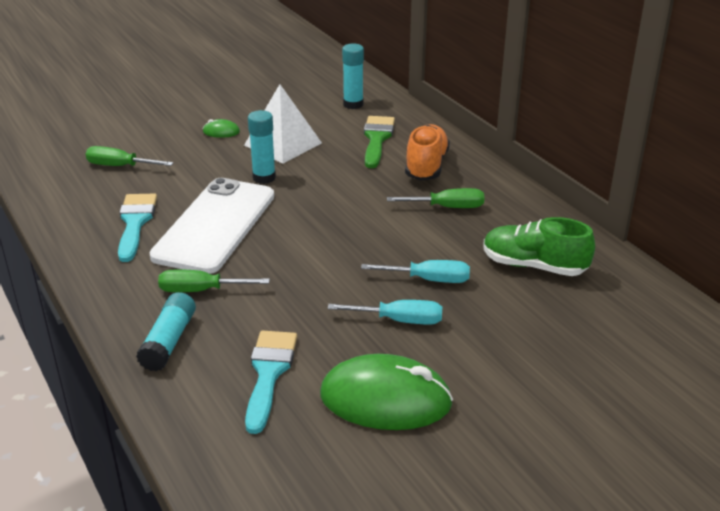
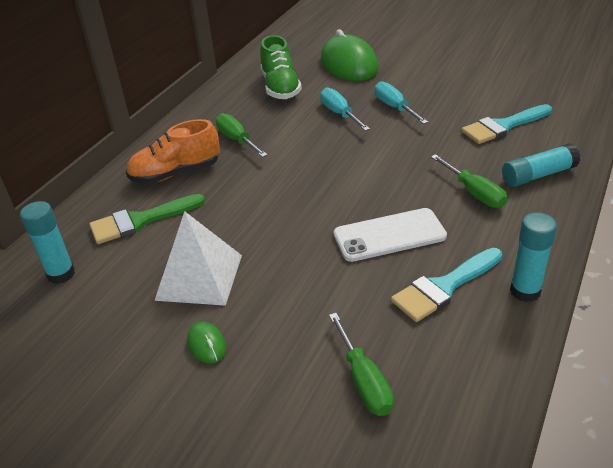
camera: 120 degrees left, 5 degrees up
white phone [149,178,274,274] -> white phone [334,208,447,262], size x0.64
turquoise glue stick [248,110,276,184] -> turquoise glue stick moved to [510,212,557,302]
green mouse [320,354,453,430] -> green mouse moved to [321,29,379,81]

